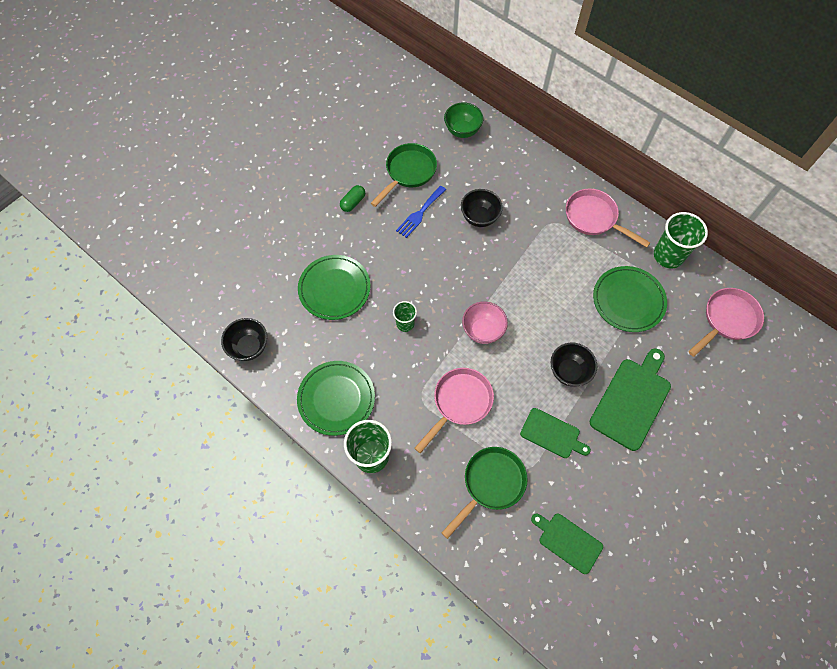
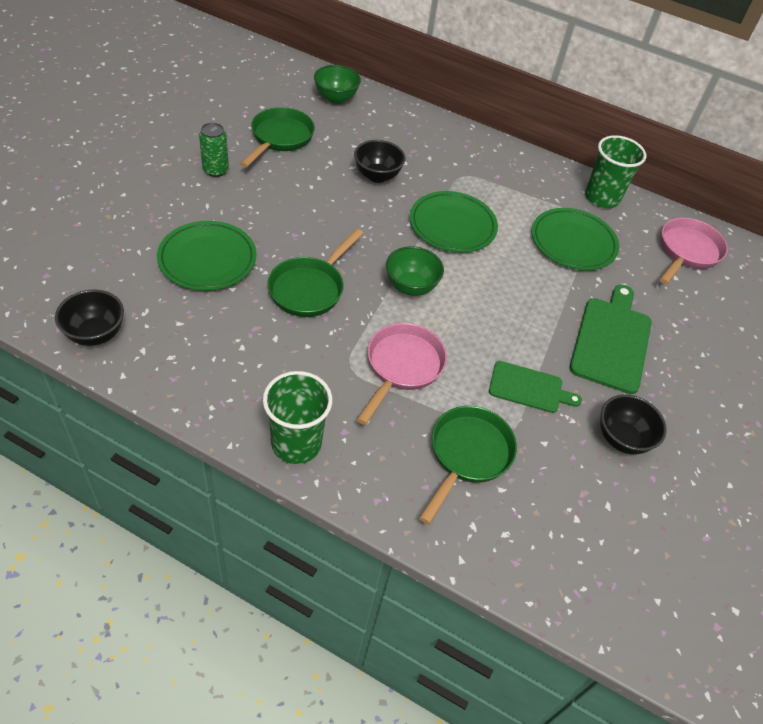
camera: 20 degrees left, 15 degrees down
green plate [297,361,375,436] -> green plate moved to [410,191,498,253]
green capsule [340,185,365,212] -> green can [199,123,229,177]
green cup [393,301,417,332] -> green pan [267,228,363,317]
blue fork [396,186,446,238] -> none
pink bowl [462,301,508,344] -> green bowl [386,246,444,296]
green cutting board [531,513,603,574] -> none
black bowl [551,343,597,387] -> black bowl moved to [600,394,667,455]
pink pan [566,188,651,247] -> none

